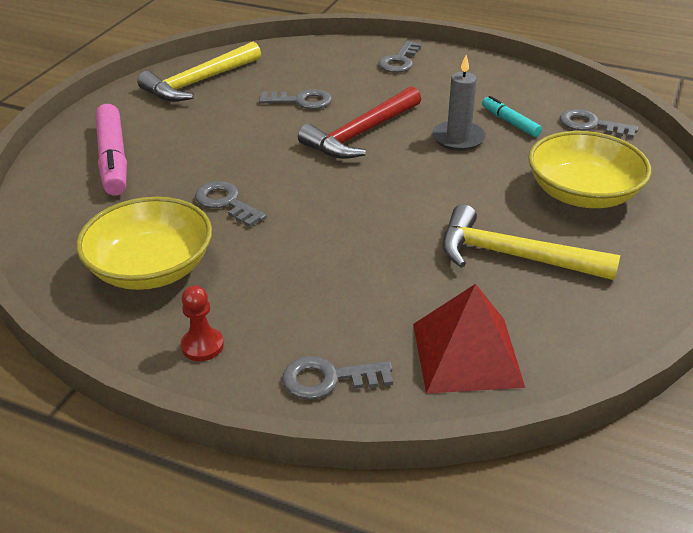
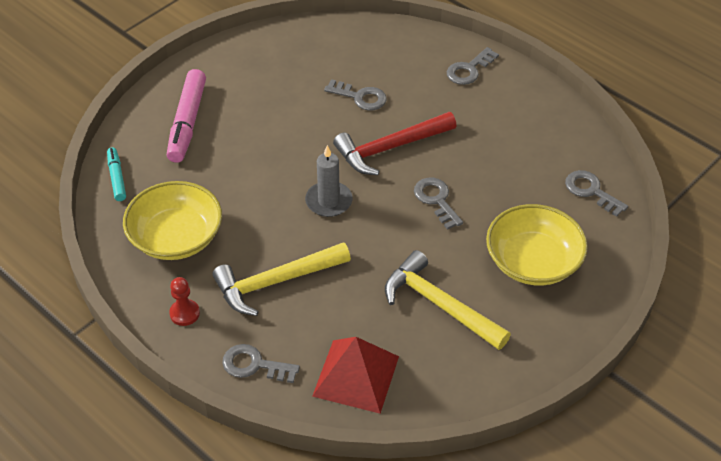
camera: 20 degrees right, 10 degrees up
yellow hammer [137,42,261,102] -> yellow hammer moved to [212,242,351,316]
grey key [195,181,267,227] -> grey key moved to [414,178,463,230]
grey candle [432,55,486,151] -> grey candle moved to [305,145,353,217]
turquoise marker [482,96,542,137] -> turquoise marker moved to [107,147,126,201]

